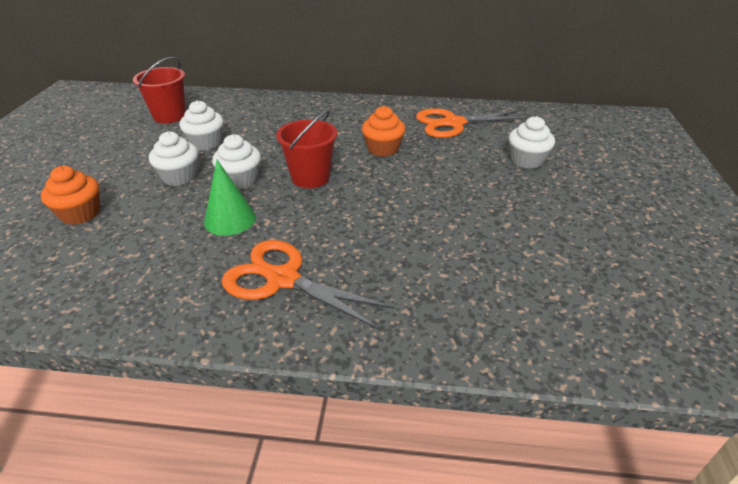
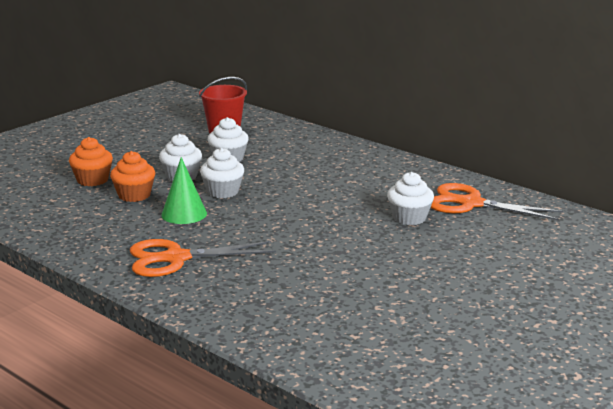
camera: 35 degrees right, 15 degrees down
orange scissors [222,240,395,330] -> orange scissors turned 75 degrees counterclockwise [130,239,276,277]
red bucket [276,110,337,188] -> none
orange cupcake [362,106,405,157] -> orange cupcake moved to [110,151,155,202]
white cupcake [509,116,555,168] -> white cupcake moved to [387,172,434,225]

